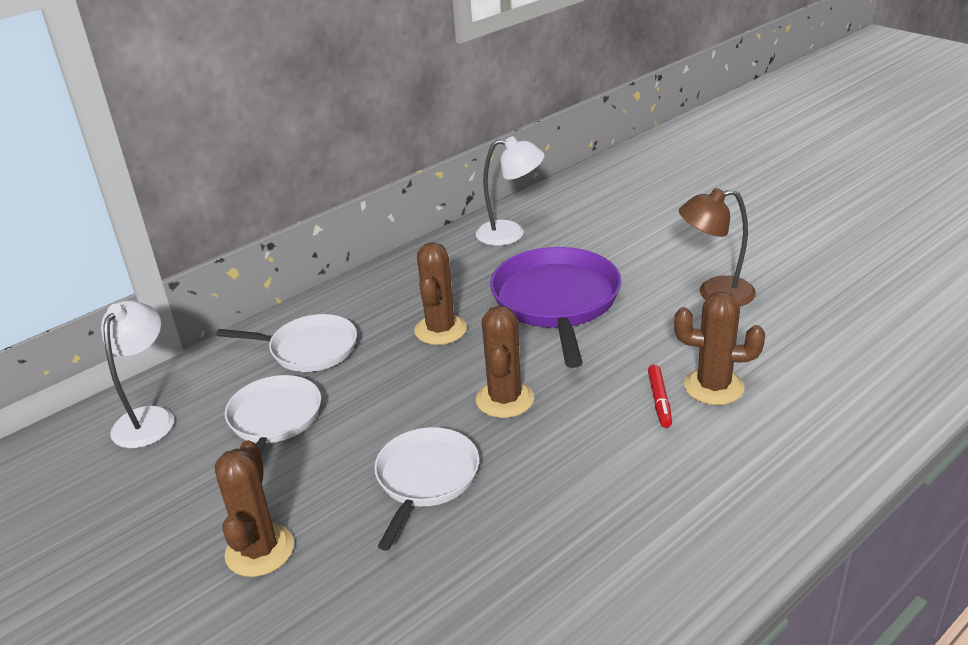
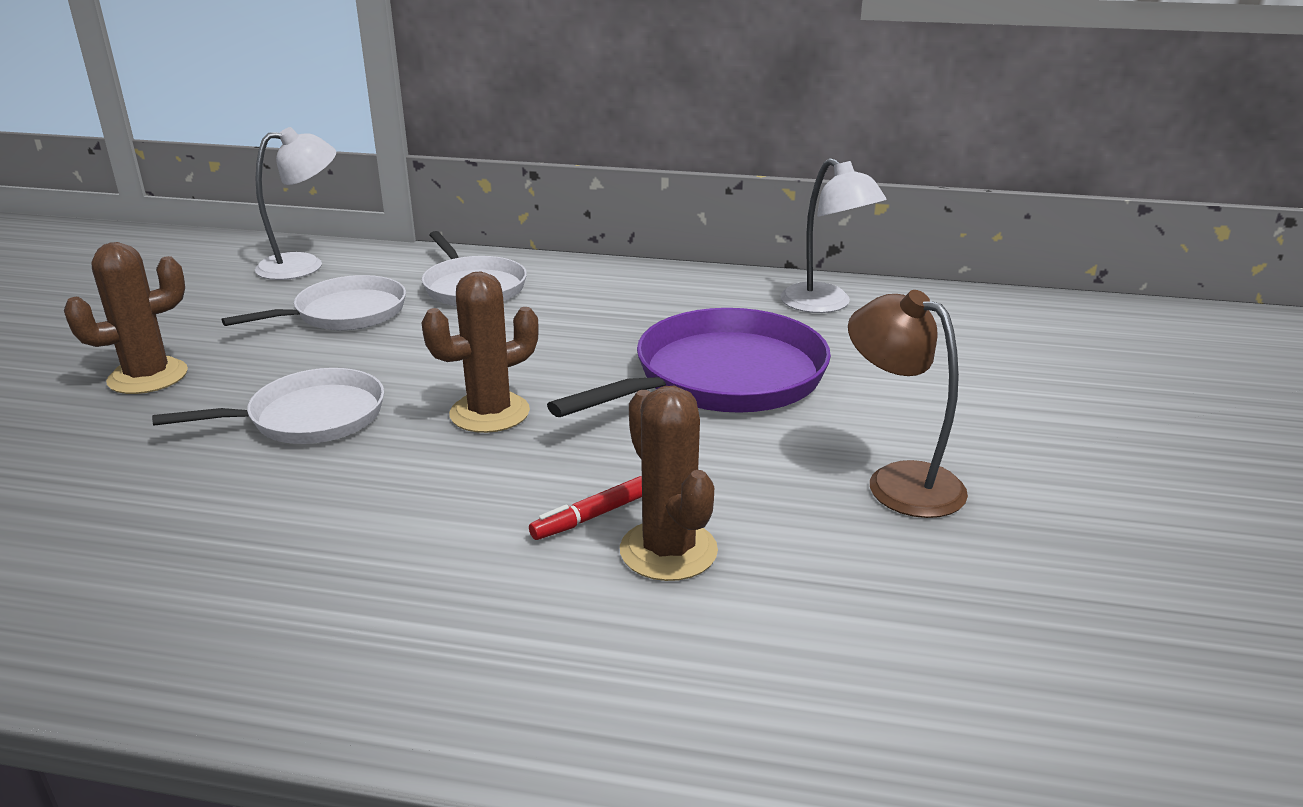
camera: 50 degrees right, 5 degrees down
brown cactus [414,242,467,345] -> none

